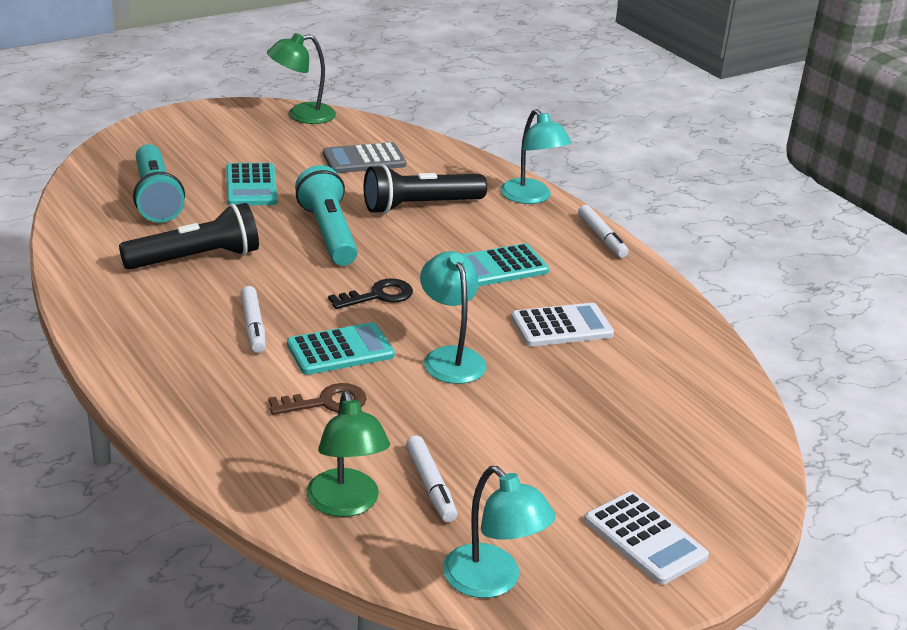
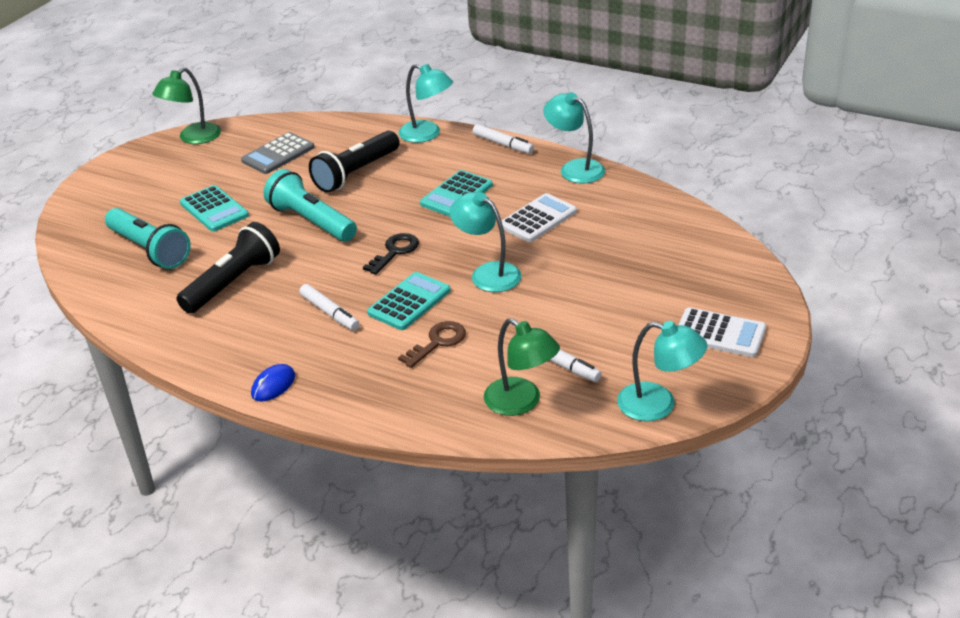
camera: 25 degrees left, 5 degrees up
none -> blue mouse [251,364,295,401]
none -> turquoise lamp [543,92,605,183]

